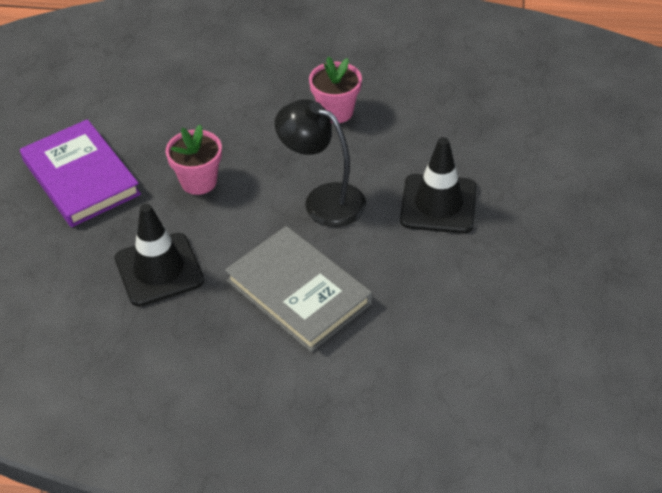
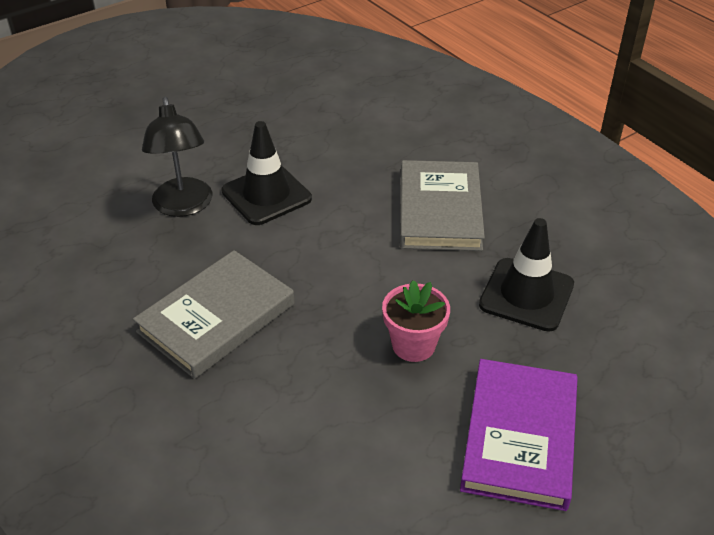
camera: 135 degrees left, 5 degrees down
black lamp [275,99,366,227] -> black lamp moved to [142,97,212,217]
pink flower pot [309,56,362,123] -> grey book [133,250,294,379]

